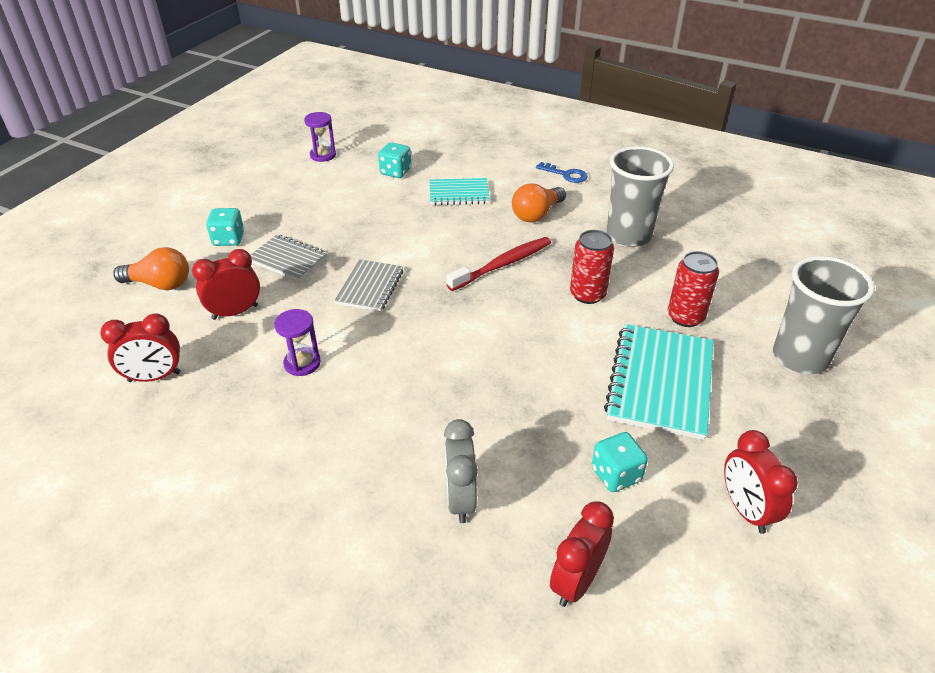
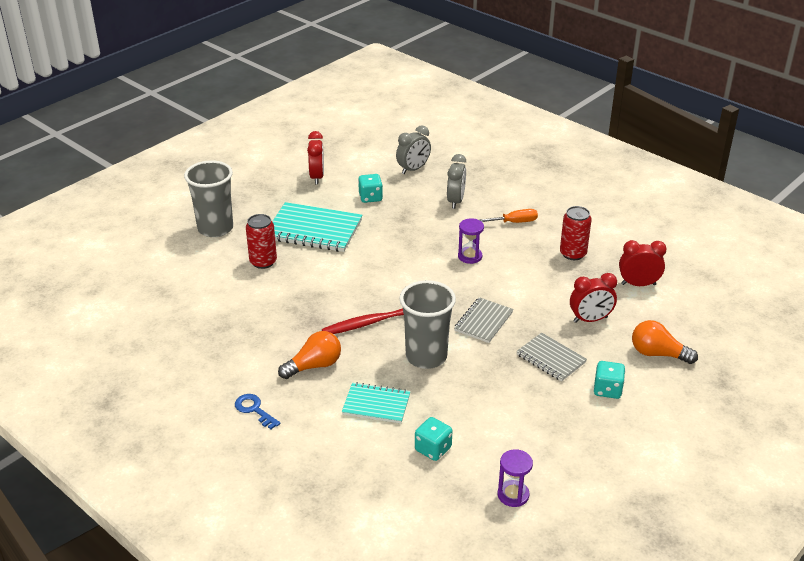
camera: 165 degrees left, 5 degrees down
purple hourglass [274,309,321,376] -> purple hourglass moved to [458,218,484,264]
red clock [550,501,614,607] -> grey clock [396,125,431,174]
red can [570,230,614,304] -> red can moved to [560,206,592,260]
turquoise notebook [604,324,713,440] -> turquoise notebook turned 75 degrees clockwise [272,202,362,252]
grey cup [607,146,674,247] -> grey cup moved to [399,280,456,369]
none -> orange screwdriver [479,209,538,223]

